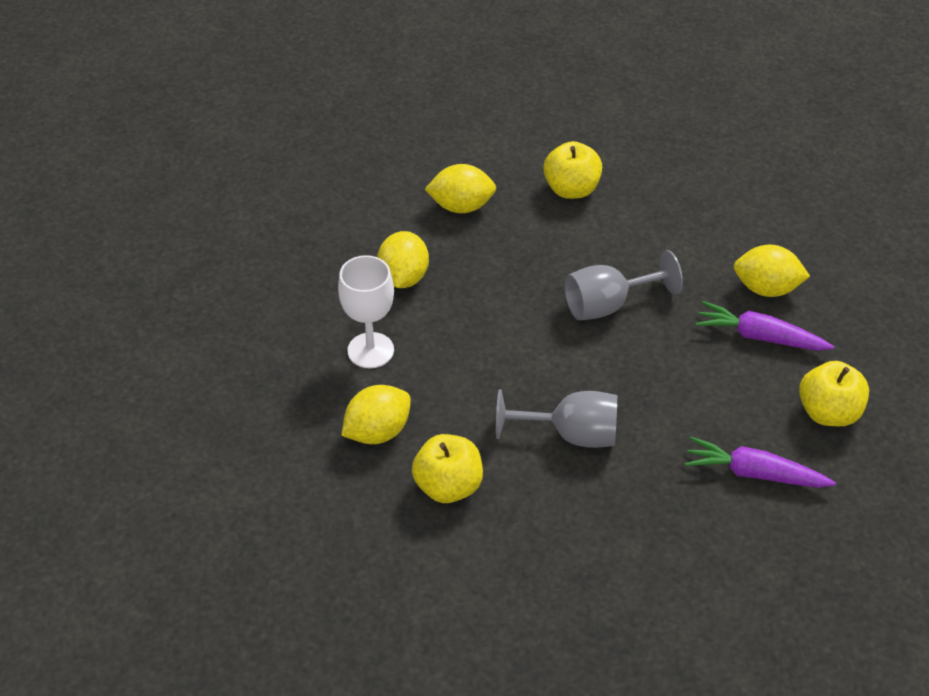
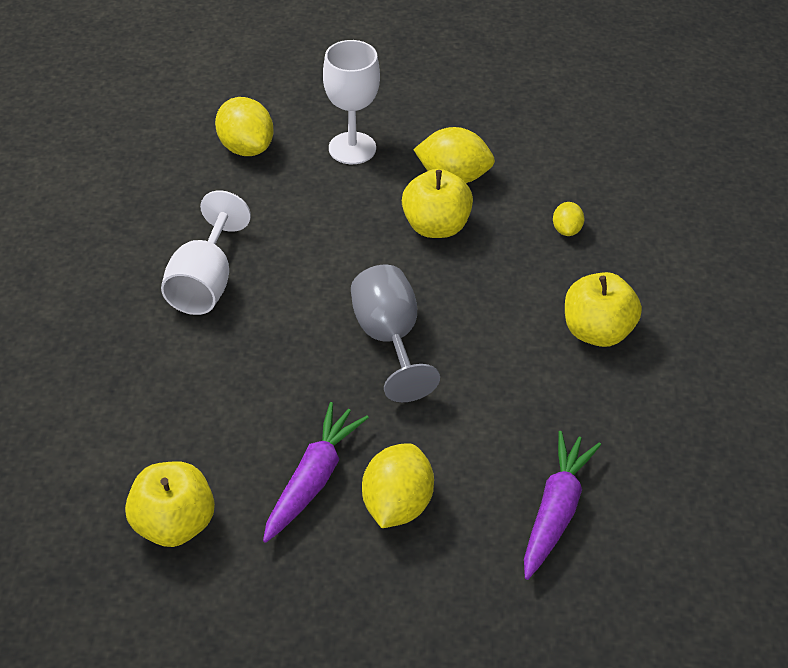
camera: 95 degrees right, 0 degrees up
yellow apple [412,434,483,503] -> yellow apple moved to [402,169,473,238]
yellow lemon [425,164,496,213] -> yellow lemon [553,202,585,236], size x0.53
grey goblet [496,390,617,448] -> white goblet [161,190,251,315]
purple carrot [684,437,836,488] -> purple carrot moved to [524,431,601,580]

